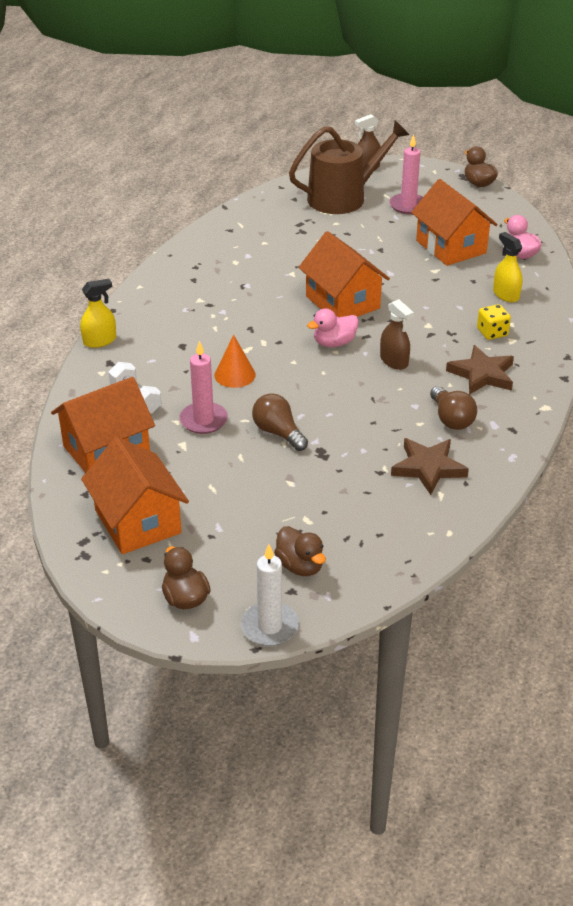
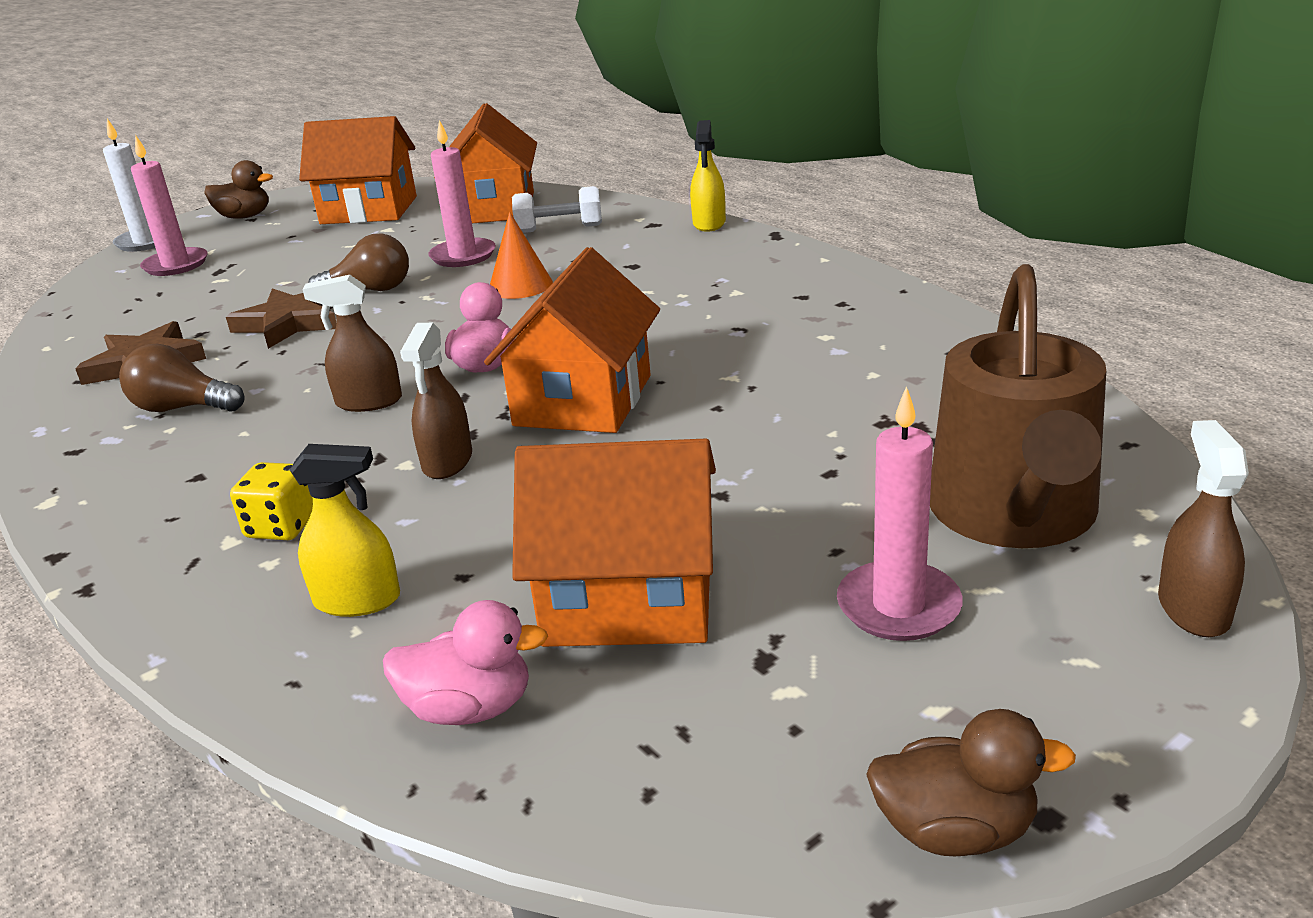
camera: 125 degrees right, 10 degrees down
brown duck [274,526,326,576] -> pink candle [131,135,208,276]
orange house [299,231,390,317] -> orange house turned 75 degrees counterclockwise [484,247,660,433]
brown star [446,345,514,395] -> brown star moved to [226,288,336,349]
none -> brown spray bottle [400,323,472,479]

